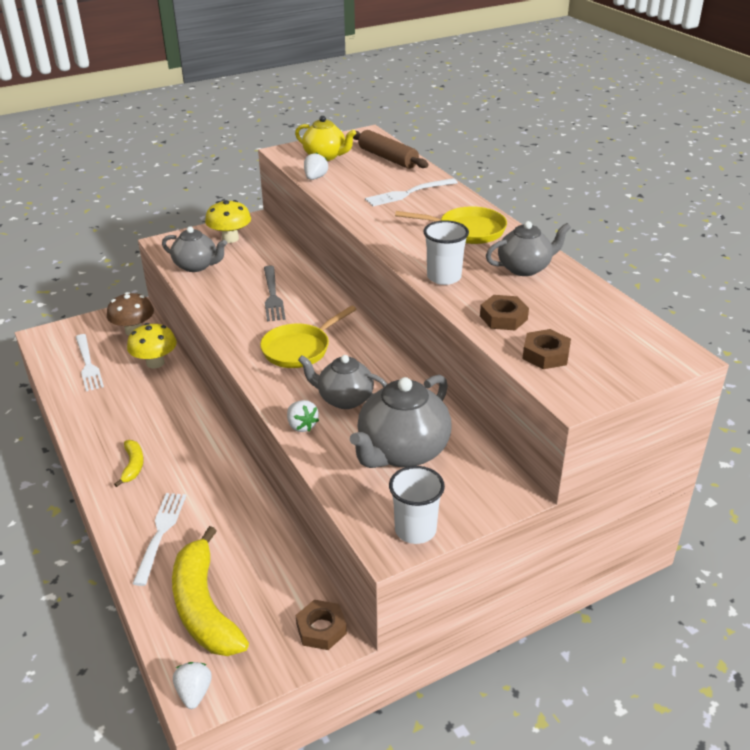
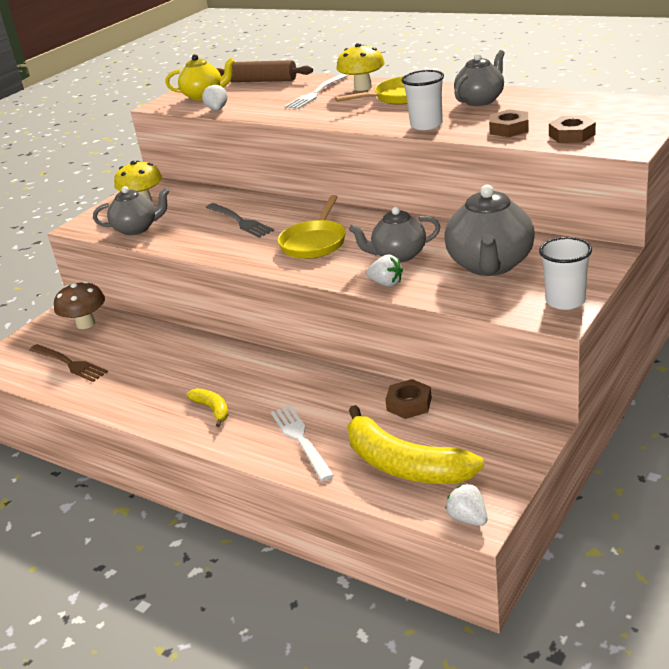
camera: 25 degrees left, 5 degrees down
white fork [76,334,104,391] -> brown fork [29,344,108,382]
yellow mushroom [127,323,177,369] -> yellow mushroom moved to [336,43,385,91]
brown nut [296,600,347,650] -> brown nut moved to [385,379,432,419]

